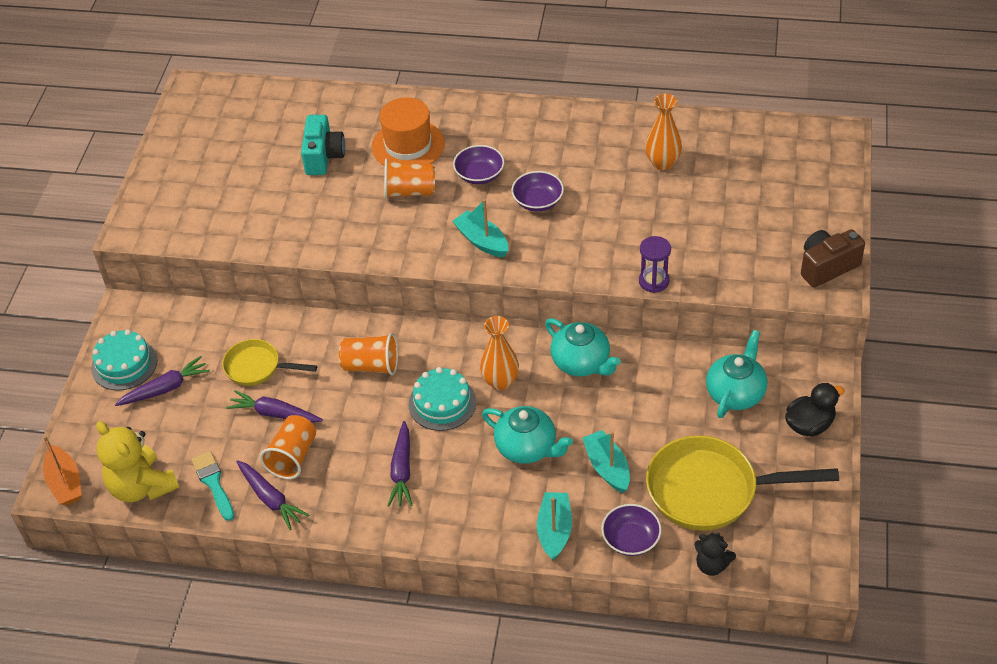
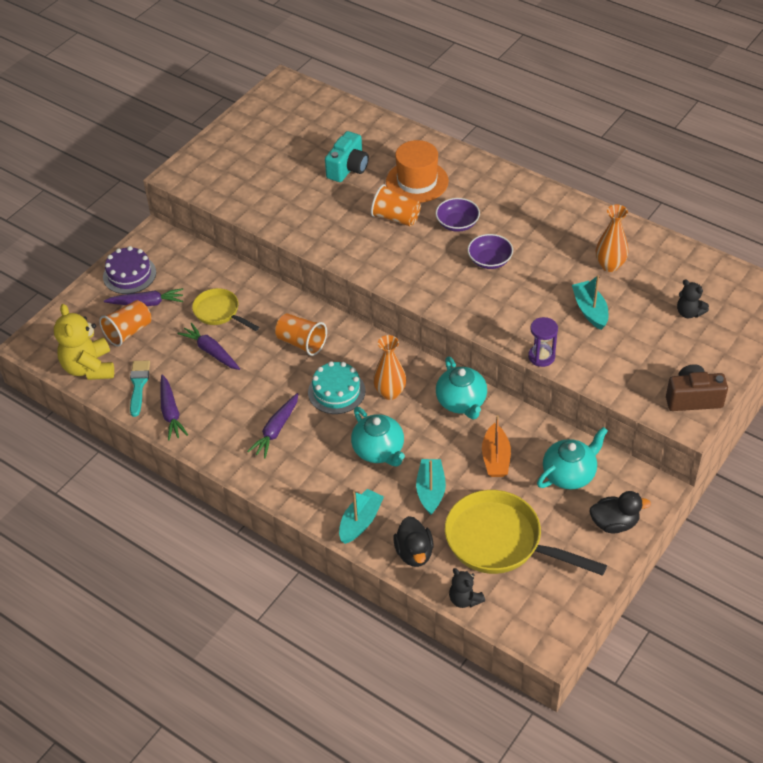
camera: 25 degrees right, 0 degrees up
orange boat [43,436,82,505] -> orange boat moved to [482,415,511,477]
turquoise cake [91,329,157,391] -> purple cake [103,246,156,294]
orange cup [260,415,316,479] -> orange cup moved to [99,300,151,346]
turquoise boat [452,199,508,257] -> turquoise boat moved to [572,275,608,330]
purple bowl [601,504,662,556] -> black duck [393,516,434,567]
none -> black teddy bear [677,280,709,318]

